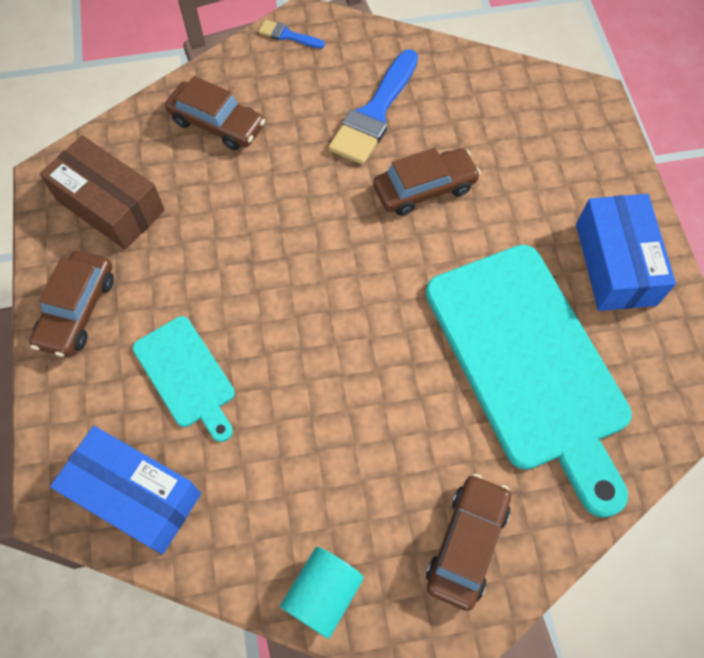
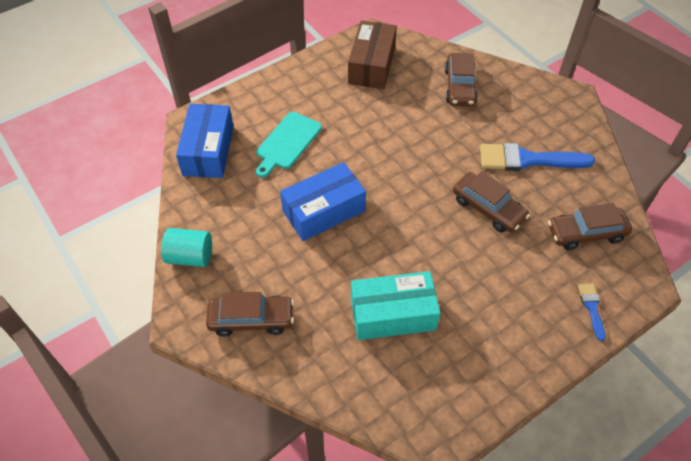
camera: 65 degrees right, 10 degrees down
brown car [29,251,114,357] -> brown car moved to [548,203,632,250]
blue brush [258,20,325,49] -> blue brush moved to [578,283,605,341]
turquoise cutting board [426,245,632,518] -> turquoise box [351,271,441,340]
blue box [576,194,676,311] -> blue box moved to [280,162,366,241]

